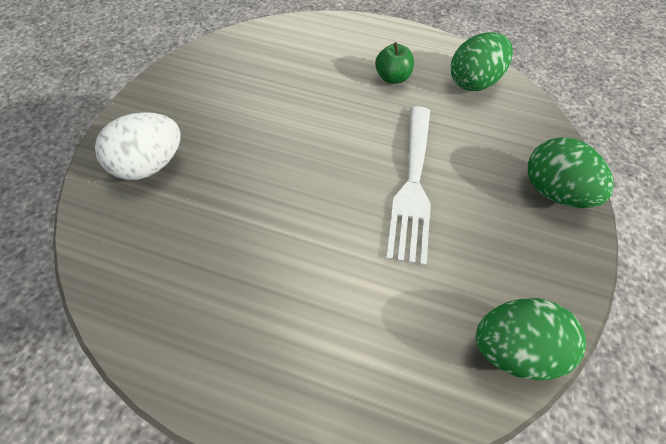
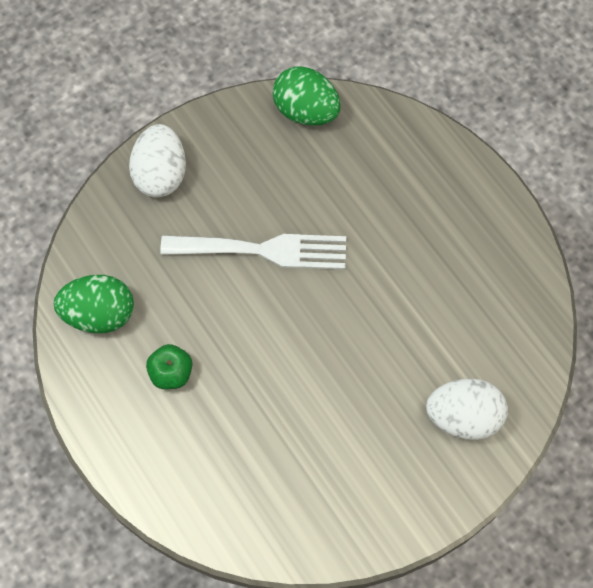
camera: 140 degrees left, 10 degrees up
white fork [386,106,431,266] -> white fork turned 45 degrees clockwise [160,234,346,269]
green egg [528,137,614,208] -> white egg [129,124,186,198]

